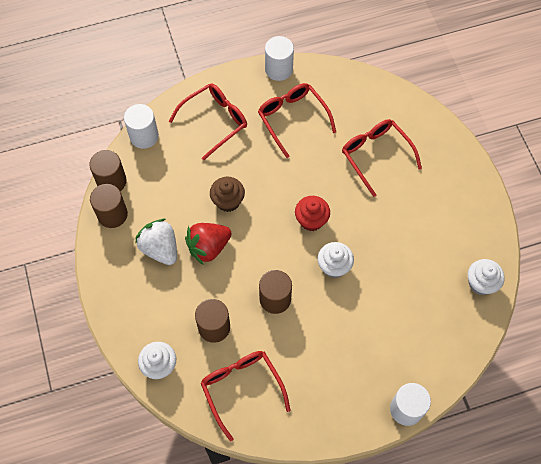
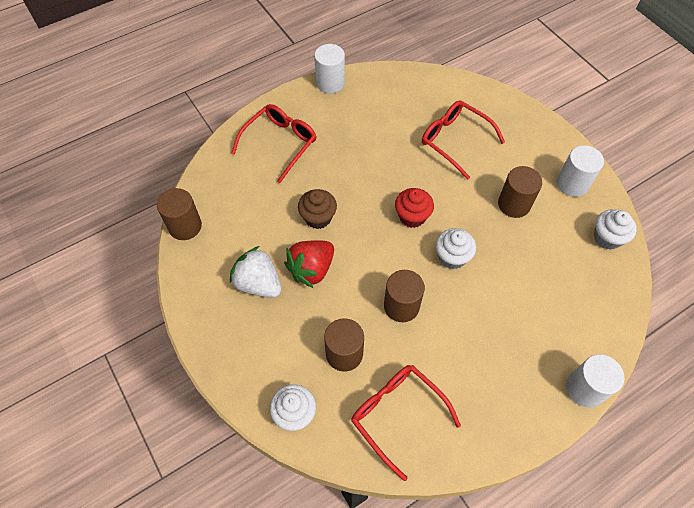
camera: 15 degrees left, 5 degrees down
brown cylinder [90,184,128,228] -> brown cylinder moved to [498,166,542,218]
white cylinder [124,104,159,149] -> white cylinder moved to [557,145,604,197]
red glasses [258,83,336,158] -> none

